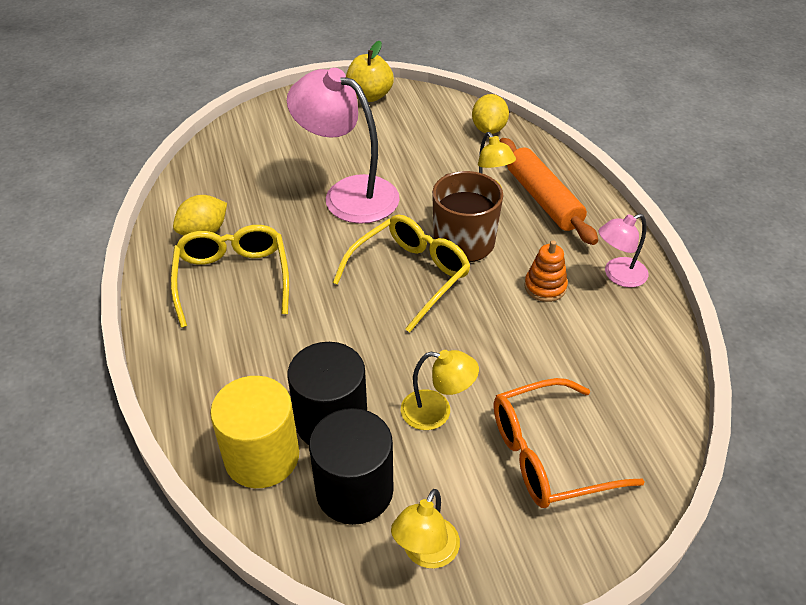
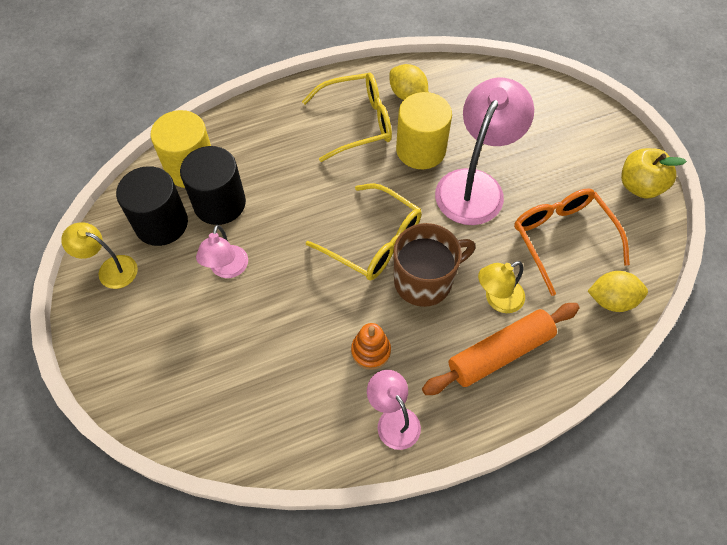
camera: 85 degrees right, 15 degrees up
yellow lamp [401,350,479,430] -> pink lamp [196,225,248,278]
orange glasses [494,378,645,508] -> orange glasses moved to [514,188,630,296]
none -> yellow cylinder [396,92,452,169]

